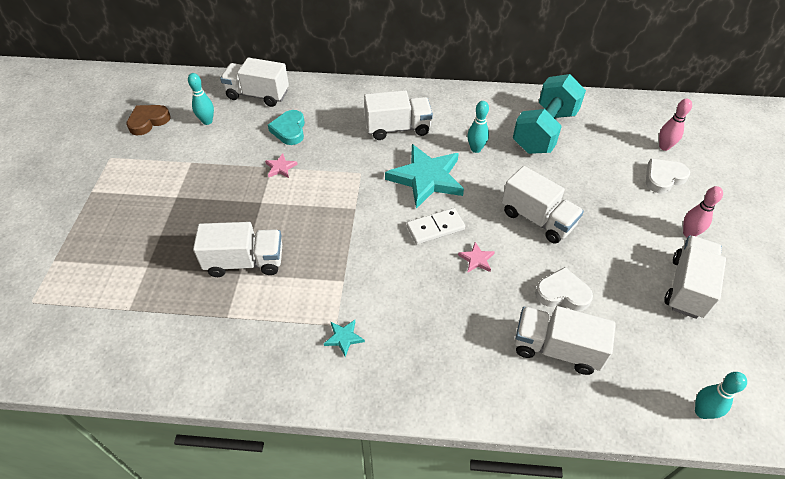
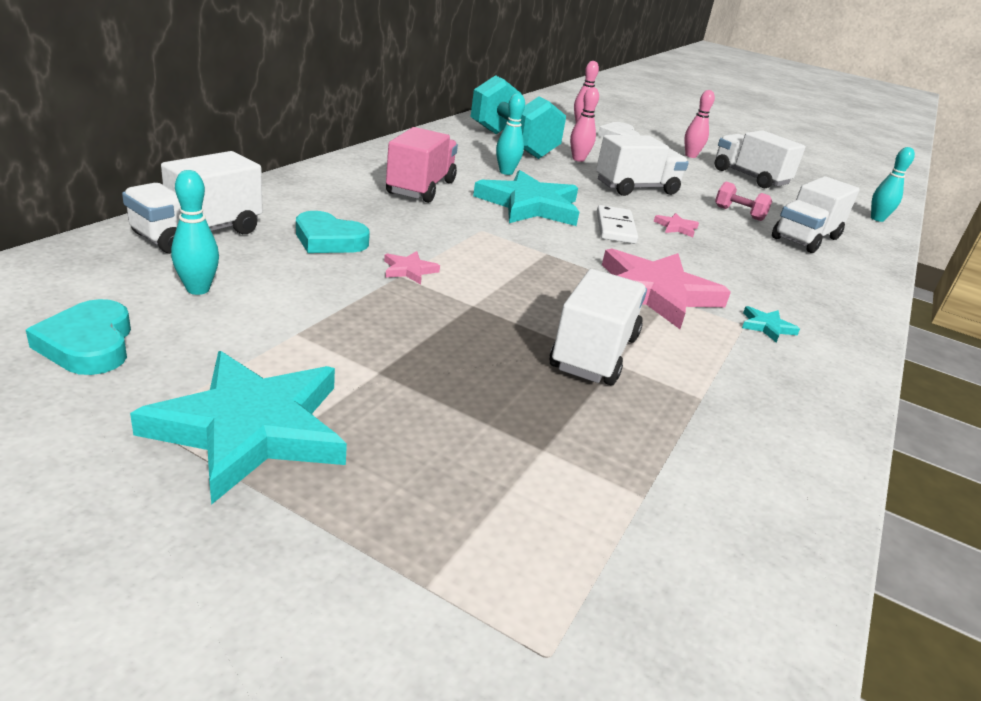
camera: 70 degrees left, 20 degrees down
brown heart [126,105,171,135] -> turquoise heart [26,299,131,375]
white truck [364,90,433,140] -> pink truck [386,127,458,203]
white heart [535,267,593,311] -> pink dumbbell [715,182,772,221]
none -> turquoise star [130,351,347,505]
none -> pink bowling pin [570,87,599,162]
none -> pink star [602,248,731,329]

